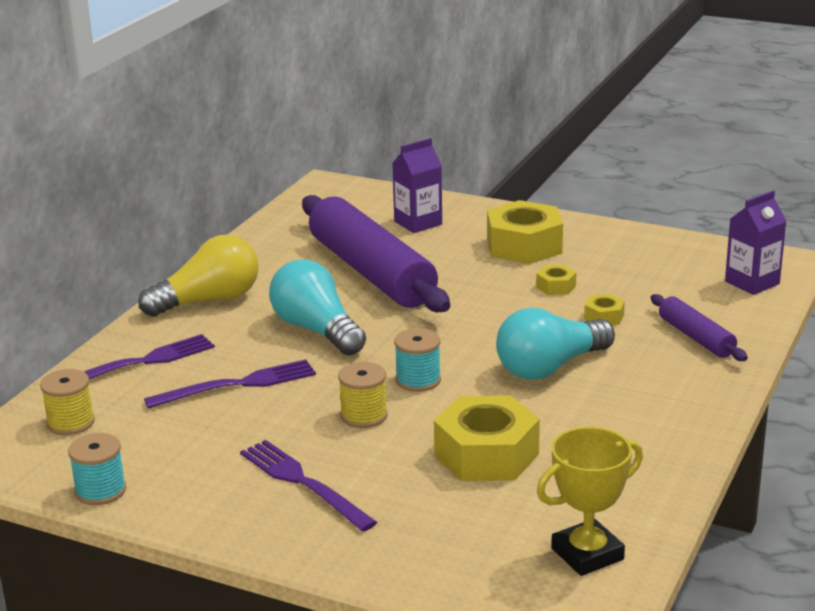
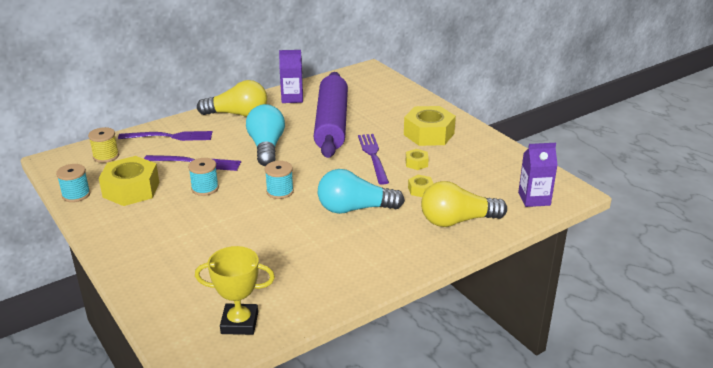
camera: 30 degrees right, 5 degrees up
purple fork [240,440,377,532] -> purple fork moved to [358,134,389,185]
yellow spool [338,362,388,428] -> none
purple carton [392,138,442,233] -> purple carton moved to [279,50,303,103]
yellow nut [434,395,540,481] -> yellow nut moved to [99,156,160,206]
purple rolling pin [651,294,748,361] -> yellow light bulb [421,181,507,227]
none -> turquoise spool [188,158,219,196]

